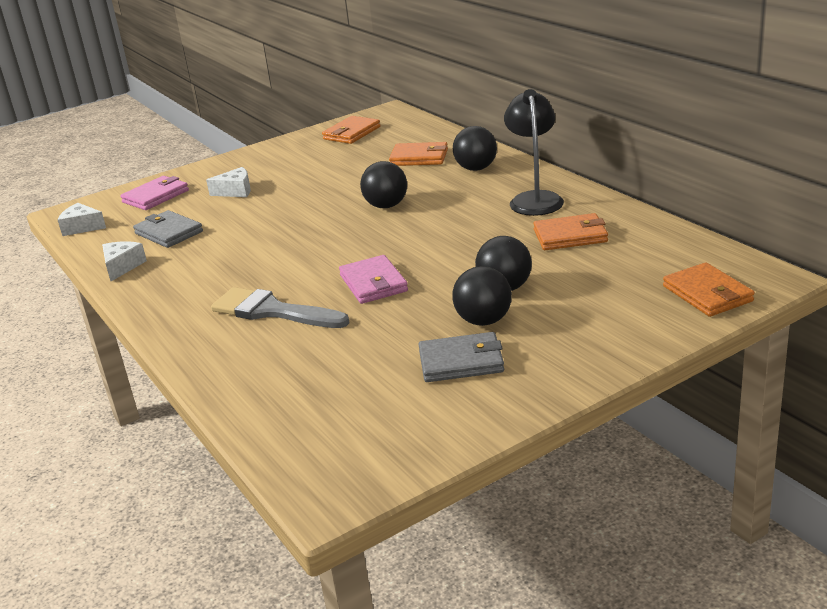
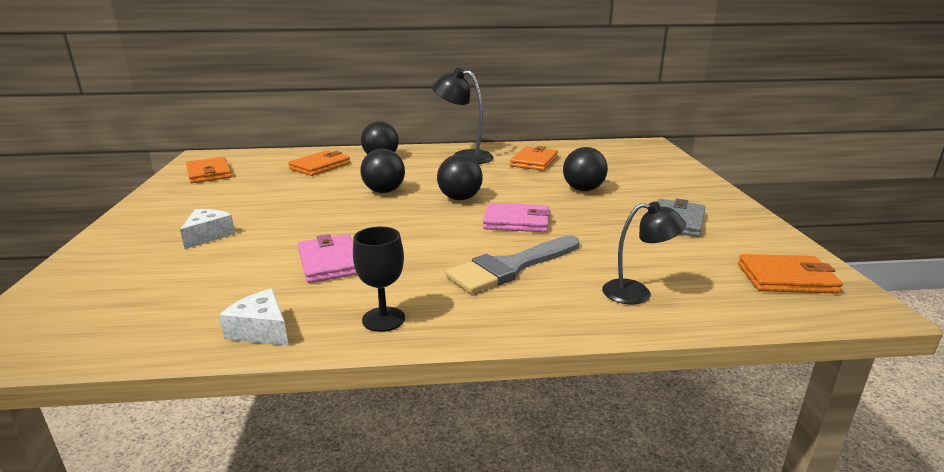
camera: 65 degrees left, 5 degrees down
white cheese [58,203,106,236] -> none
pink wallet [120,176,189,210] -> pink wallet moved to [298,234,357,283]
grey wallet [133,210,203,248] -> none
black ball [452,266,512,326] -> black ball moved to [437,154,483,200]
orange wallet [663,262,755,317] -> orange wallet moved to [738,254,843,294]
none -> black goblet [353,227,405,332]
none -> black lamp [602,201,686,304]

